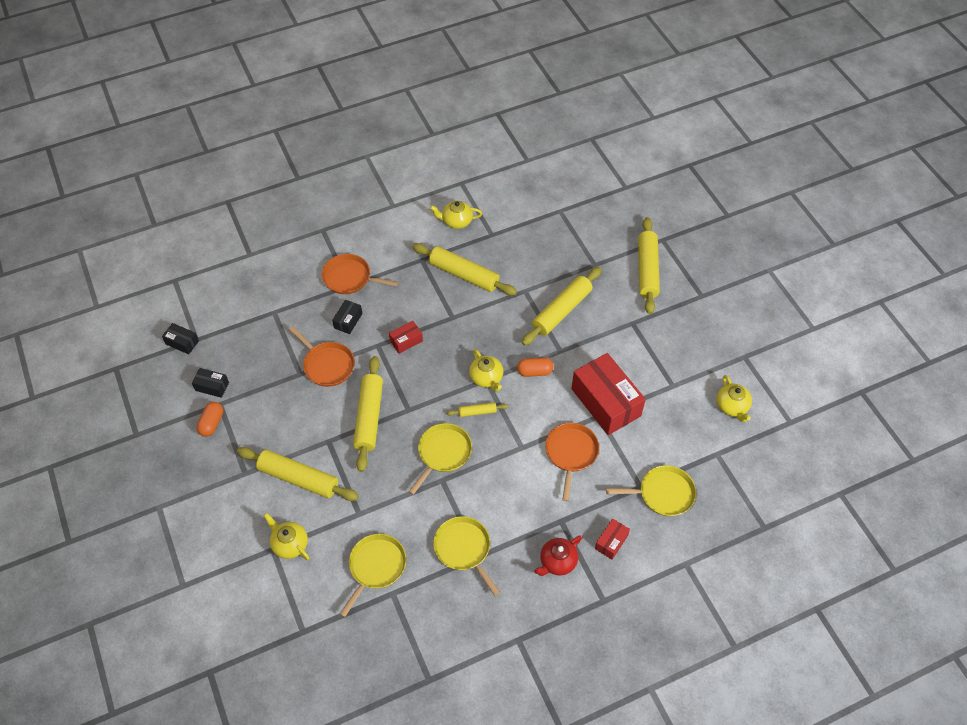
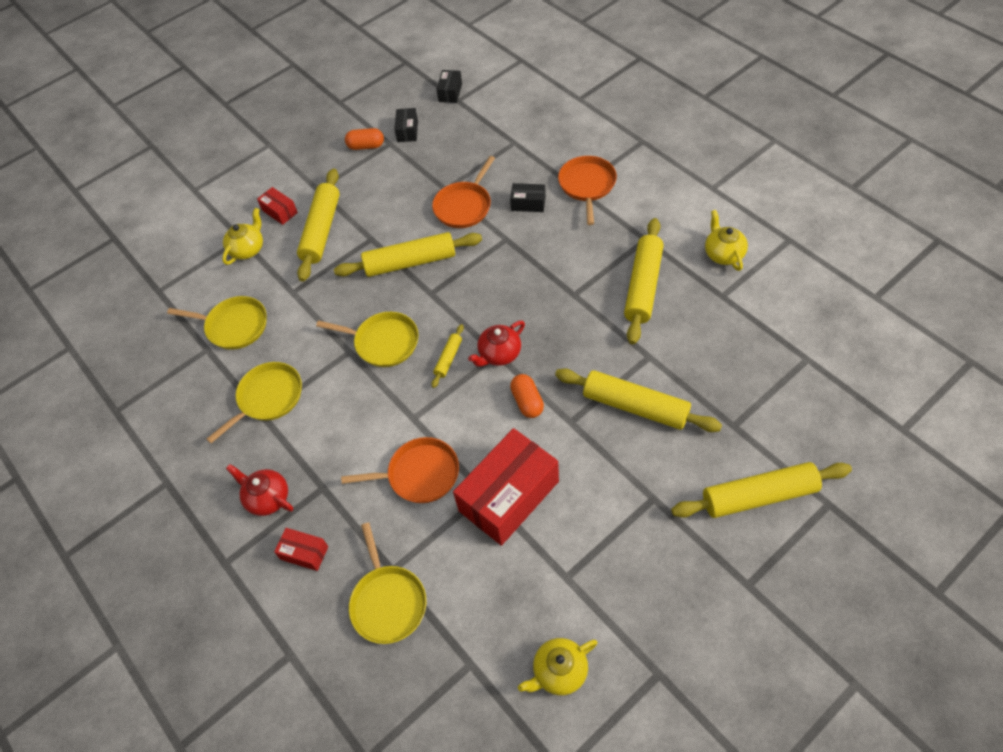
camera: 80 degrees right, 0 degrees up
red box [389,321,423,354] -> red box moved to [257,187,298,225]
yellow rolling pin [447,402,508,417] -> yellow rolling pin turned 45 degrees clockwise [432,324,464,388]
yellow teapot [469,349,503,392] -> red teapot [468,321,525,367]

